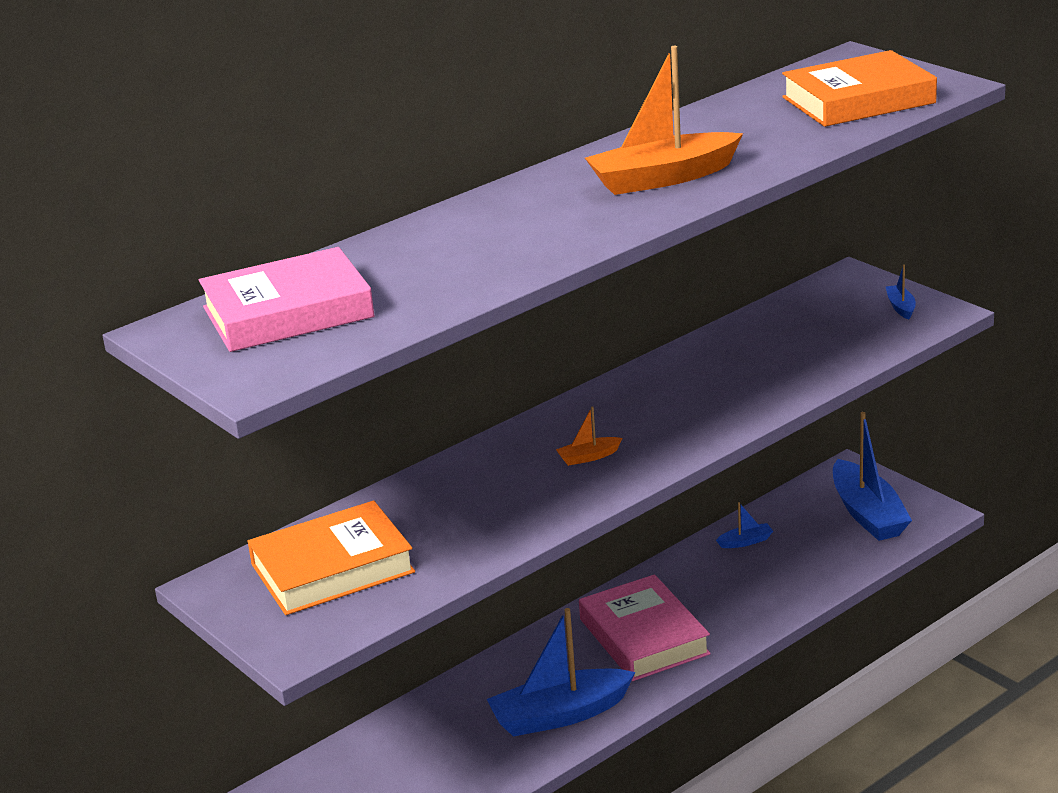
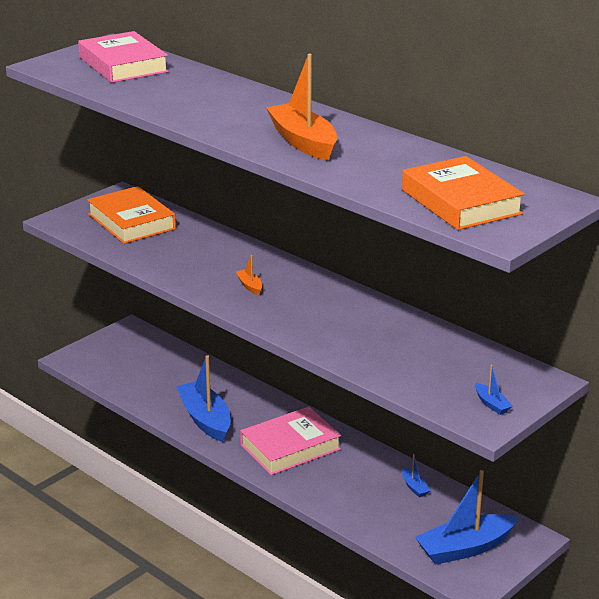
camera: 80 degrees right, 0 degrees up
blue boat [886,264,916,320] -> blue boat turned 75 degrees clockwise [475,365,513,415]

